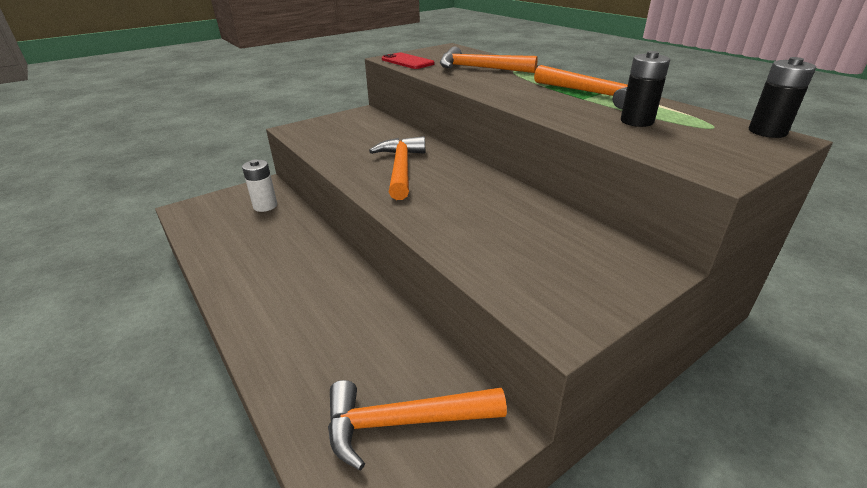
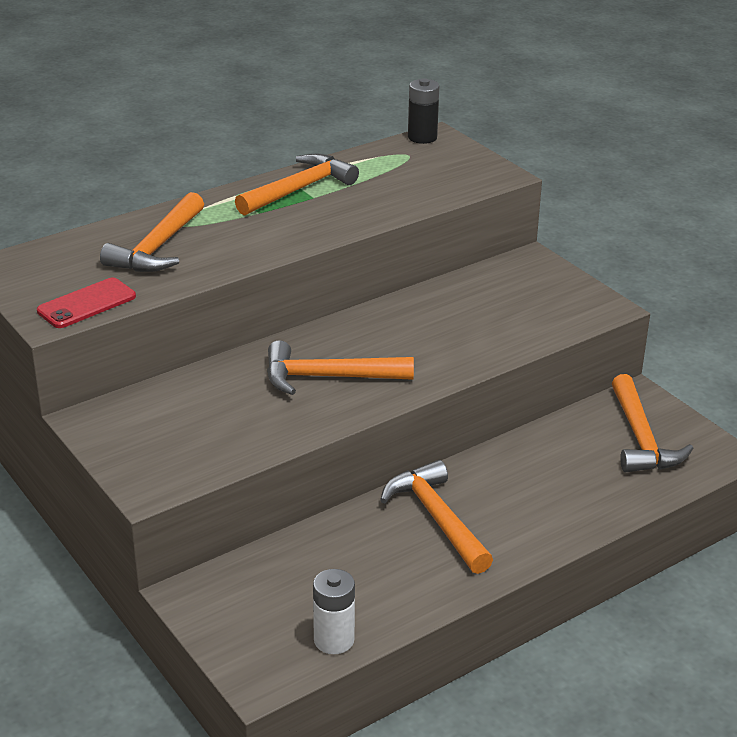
camera: 90 degrees left, 0 degrees up
white battery [242,159,277,212] -> white battery moved to [313,569,355,654]
black battery [621,51,670,127] -> none
none -> orange hammer [380,460,493,574]

